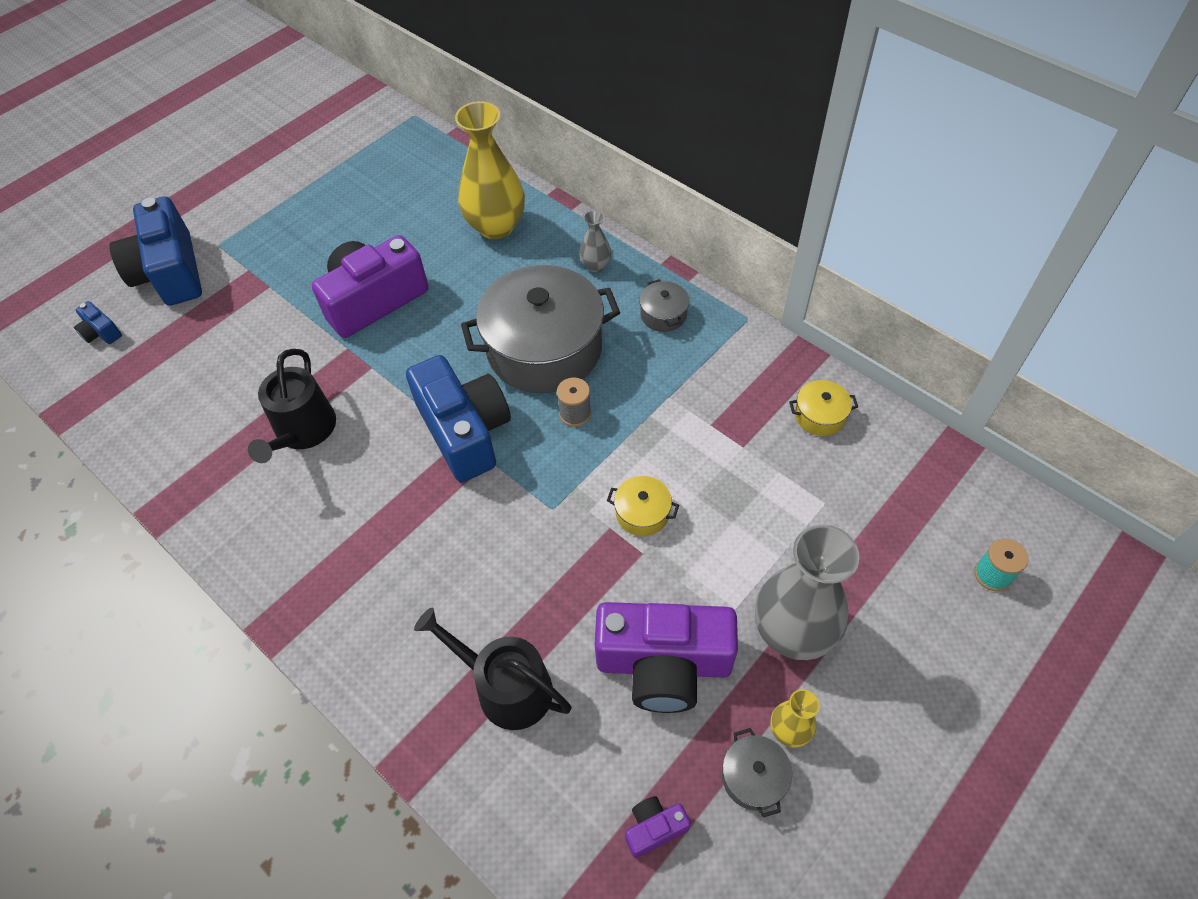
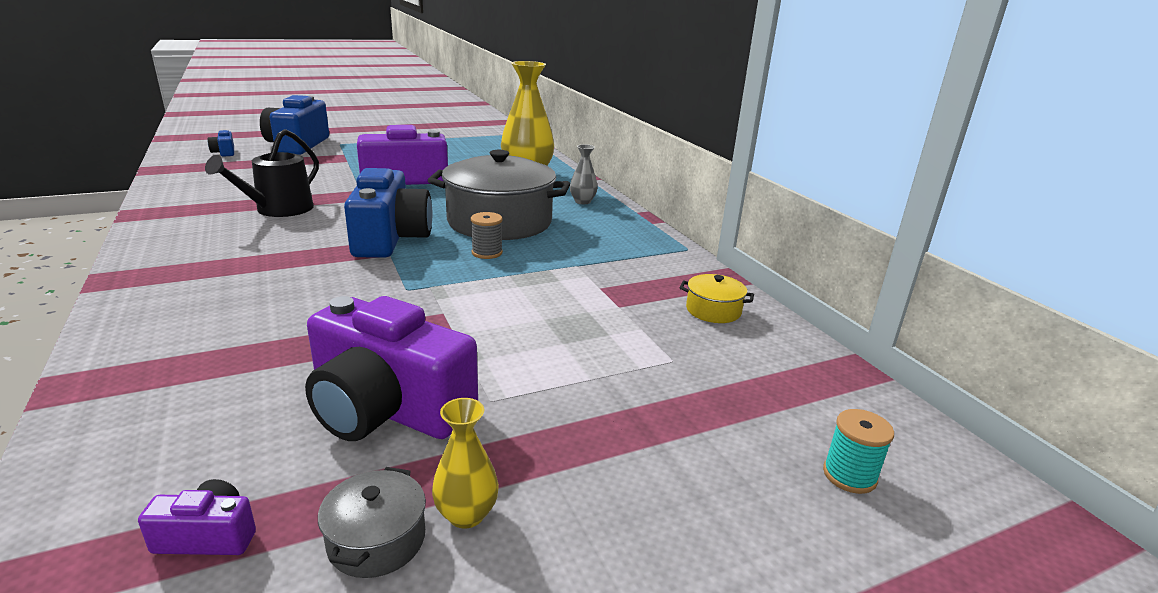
camera: 20 degrees right, 30 degrees down
black watering can [414,608,572,730] -> none
yellow pot [607,476,679,536] -> none
grey pot [639,279,690,332] -> none
grey vase [755,525,859,660] -> none

